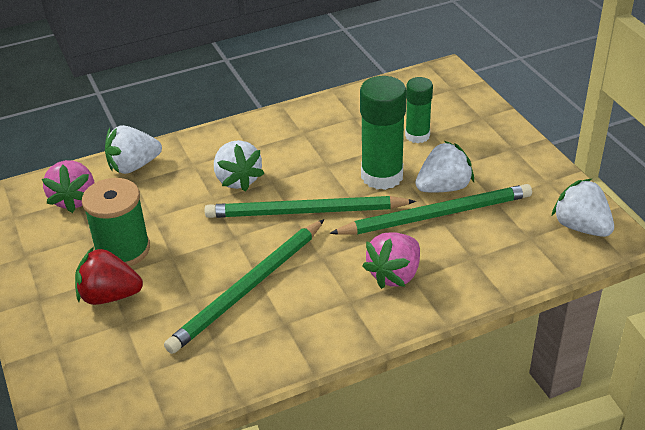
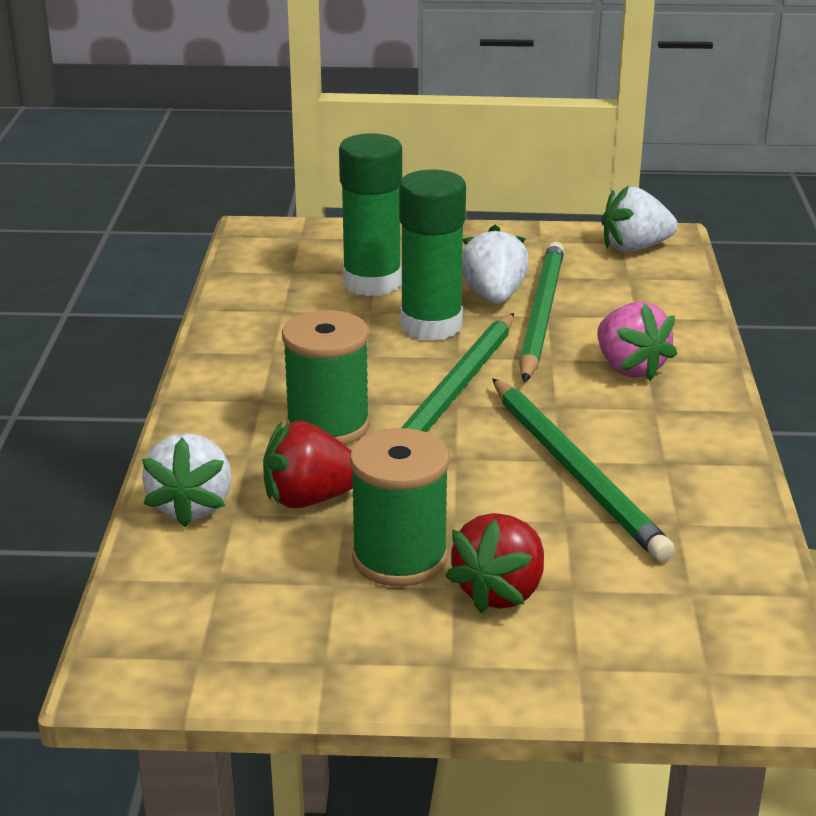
camera: 65 degrees left, 10 degrees down
pink strawberry [42,160,95,213] -> none
white strawberry [214,140,265,192] -> green spool [282,310,370,445]
green glue stick [405,77,433,143] -> green glue stick [339,133,402,296], size x1.62
none -> red strawberry [263,421,353,508]

